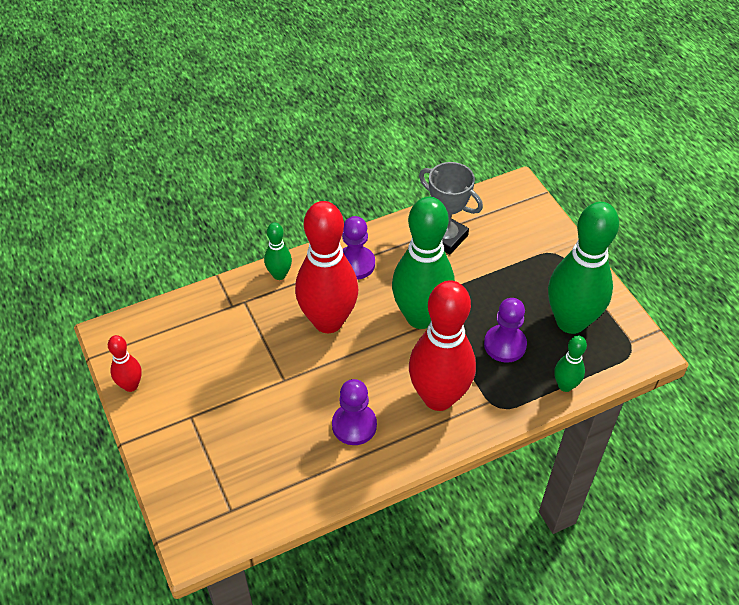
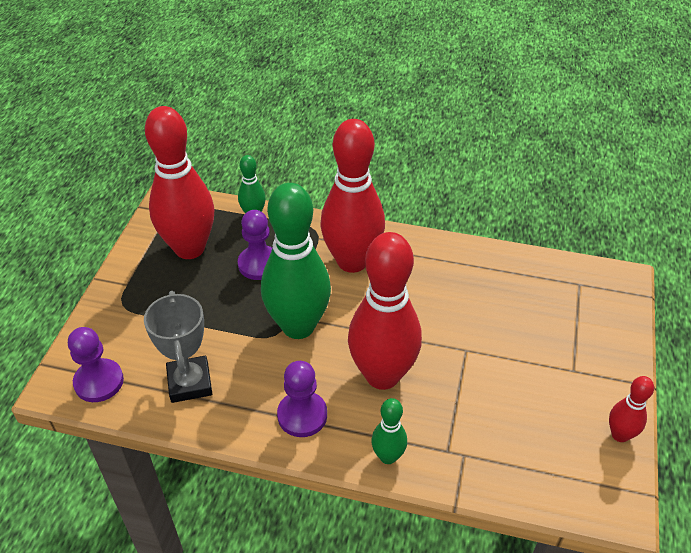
camera: 140 degrees left, 5 degrees down
purple pawn [332,379,377,445] -> purple pawn moved to [68,327,124,402]
green bowling pin [548,202,619,334] -> red bowling pin [145,106,214,259]

